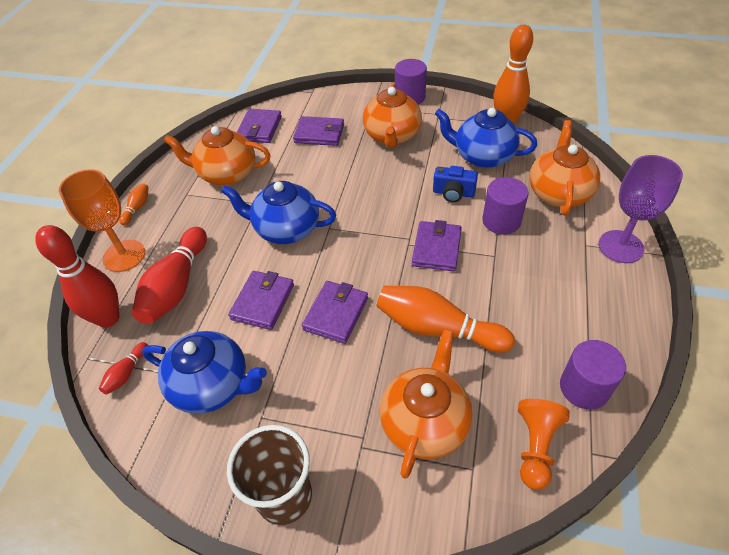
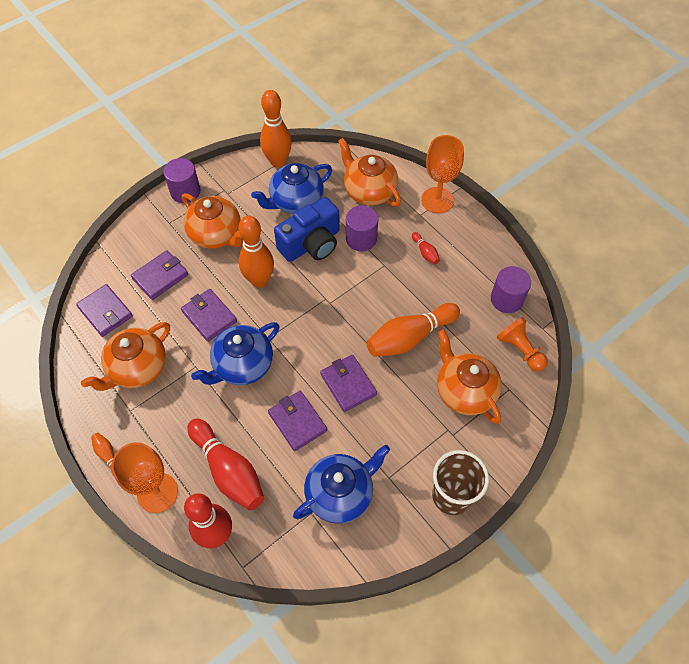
camera: 55 degrees left, 10 degrees up
red bowling pin [99,342,148,395] -> red bowling pin moved to [412,232,440,264]
purple wallet [412,220,462,272] -> purple wallet moved to [181,289,237,342]
blue camera [433,166,478,202] -> blue camera [274,197,339,262], size x1.79
purple goblet [598,155,683,263] -> orange goblet [421,135,464,213]
none -> orange bowling pin [239,215,274,288]

